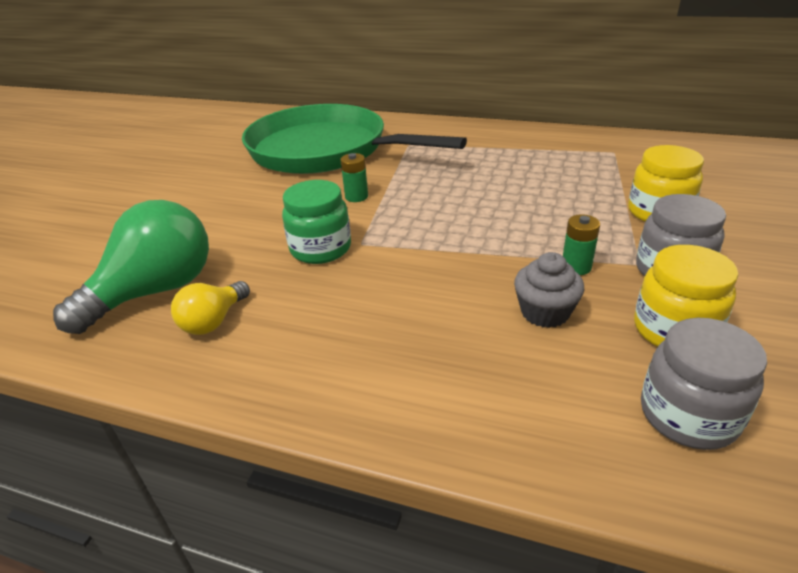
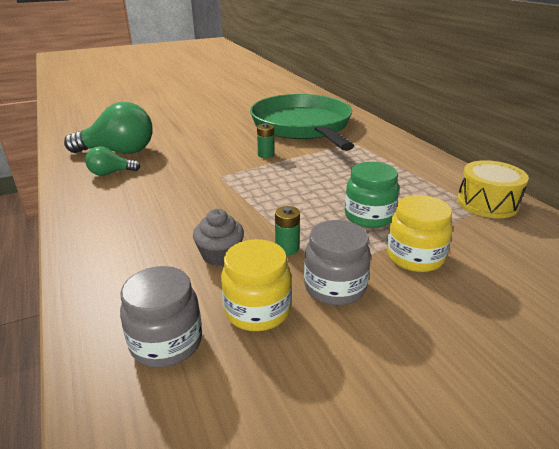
camera: 45 degrees right, 5 degrees down
yellow light bulb [171,281,250,335] -> green light bulb [85,146,141,176]
green jar [282,180,351,264] -> green jar moved to [345,162,399,228]
none -> yellow drum [457,160,529,218]

